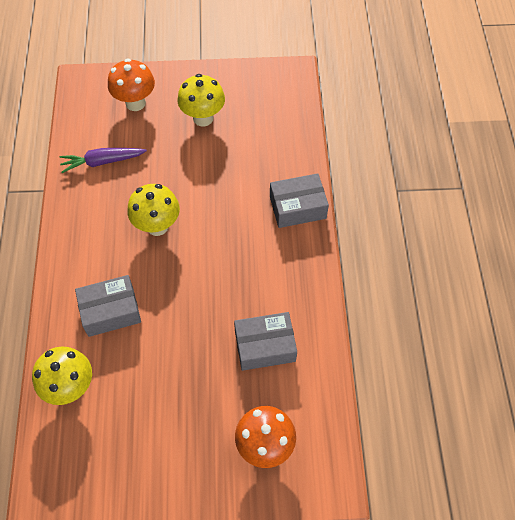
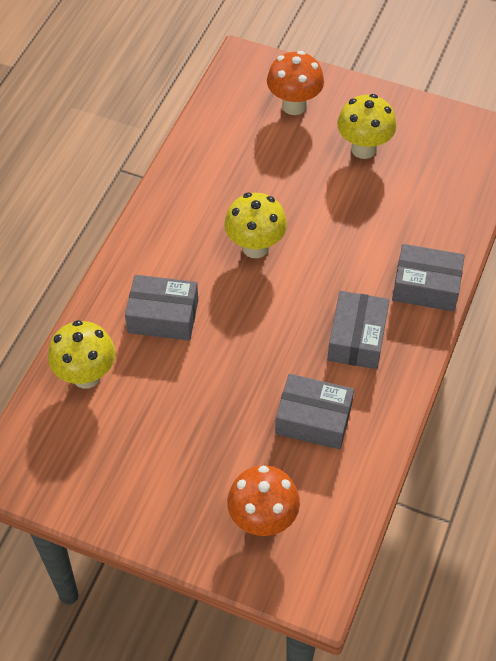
camera: 25 degrees right, 5 degrees down
purple carrot [59,148,147,173] -> none
none -> grey box [327,291,390,369]

